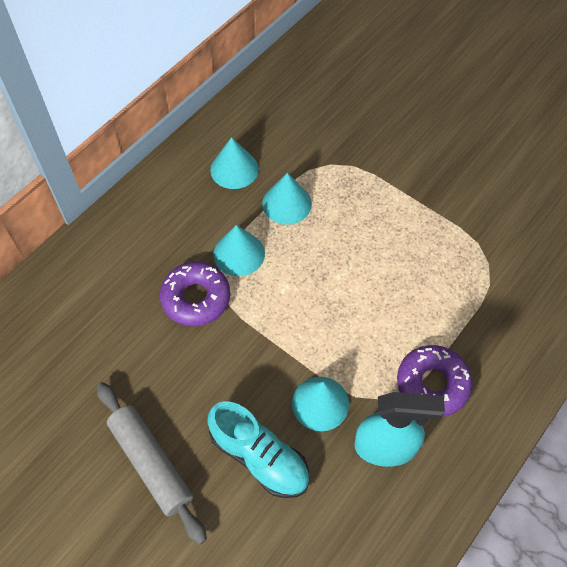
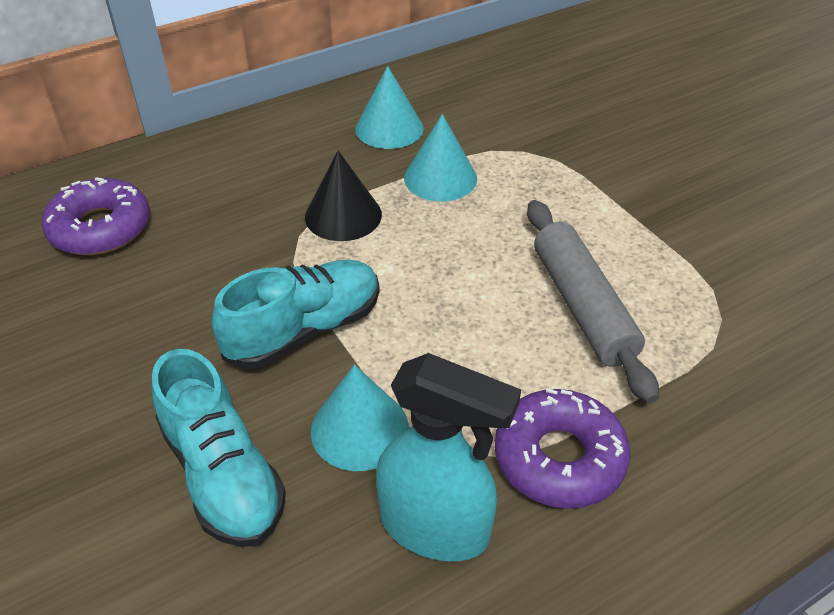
camera: 20 degrees right, 15 degrees down
grey rolling pin [97,382,207,544] -> grey rolling pin moved to [527,200,659,404]
purple donut [160,262,230,326] -> purple donut moved to [41,177,150,255]
turquoise cone [213,225,265,276] -> black cone [305,151,382,241]
none -> turquoise shoe [212,259,380,369]

